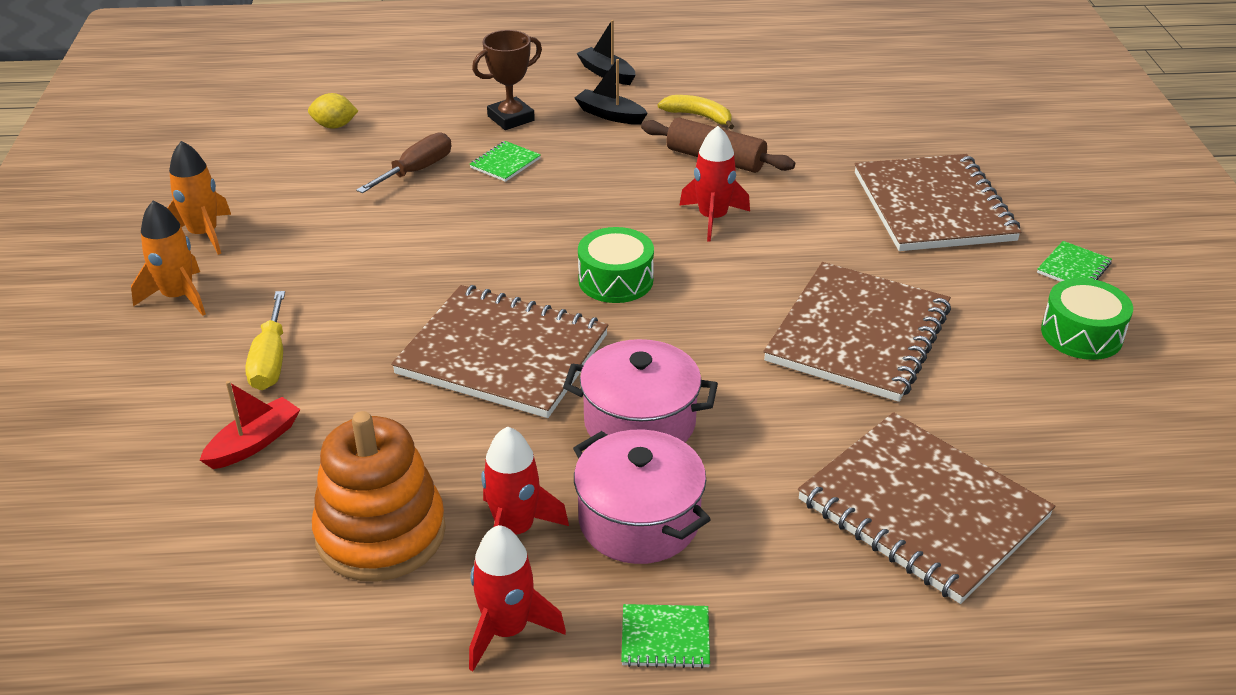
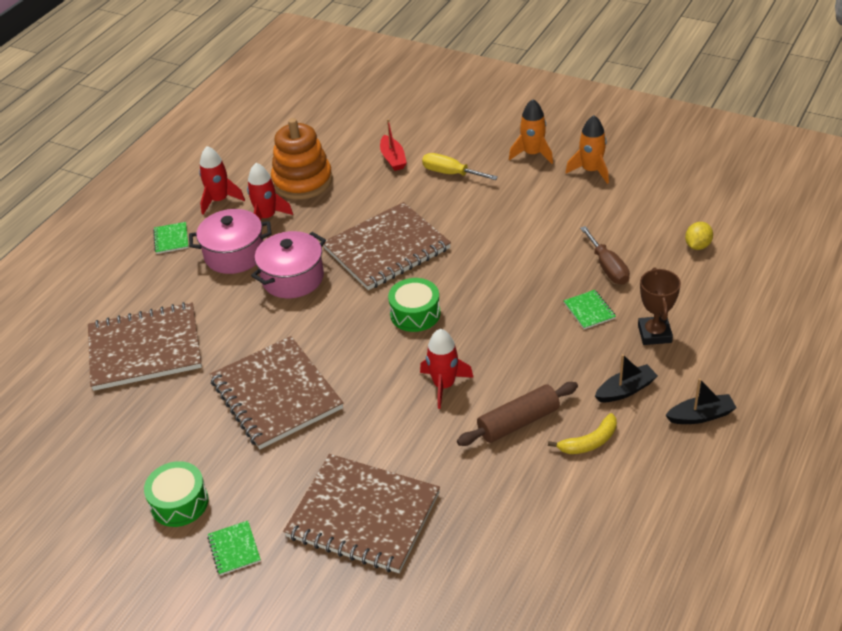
camera: 125 degrees right, 5 degrees up
green notebook [621,604,710,668] -> green notebook turned 45 degrees counterclockwise [153,222,189,254]

